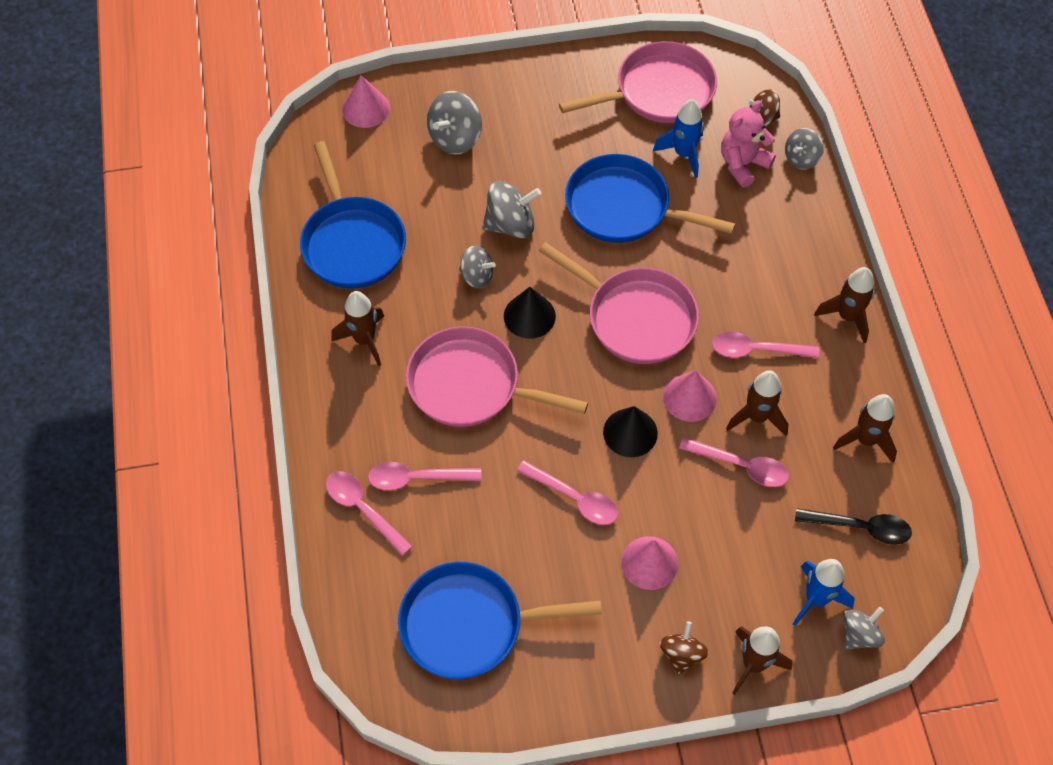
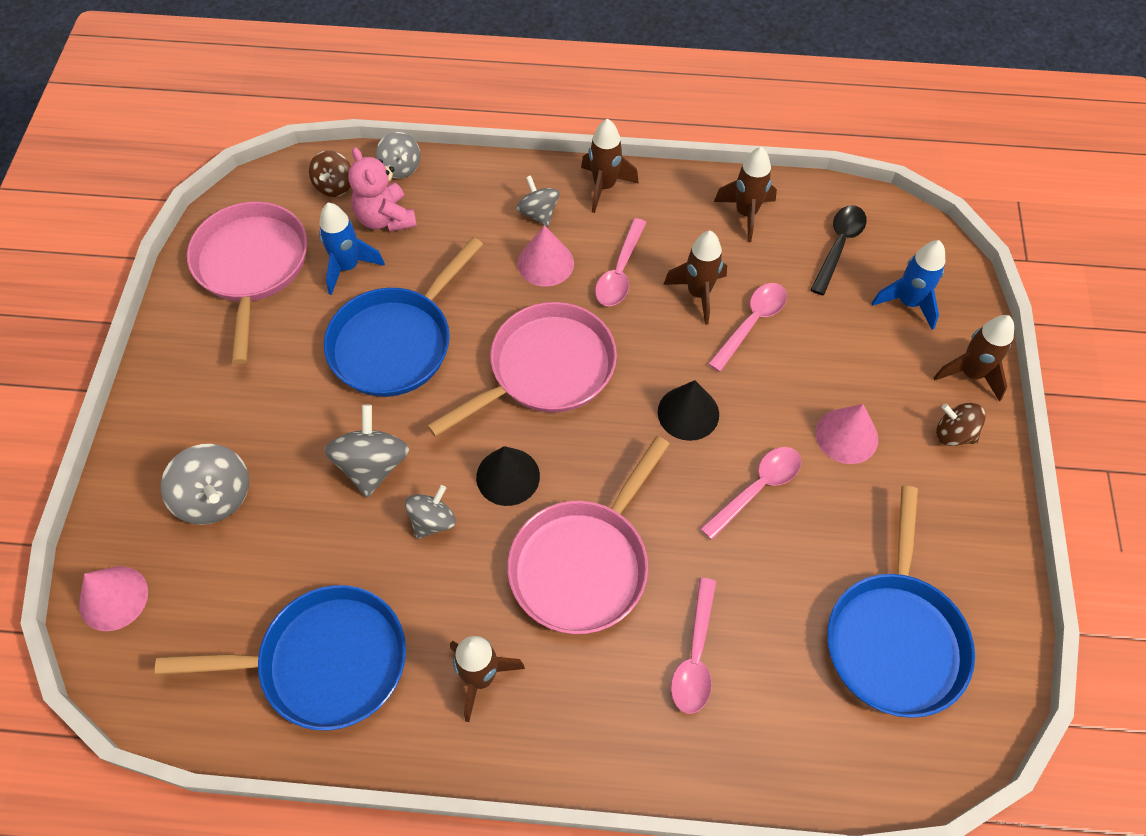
camera: 75 degrees left, 0 degrees up
pink spoon [326,471,413,556] -> none
pink cone [663,370,717,422] -> pink cone moved to [517,225,574,287]
grey spinning top [844,607,885,649] -> grey spinning top moved to [516,176,560,227]

